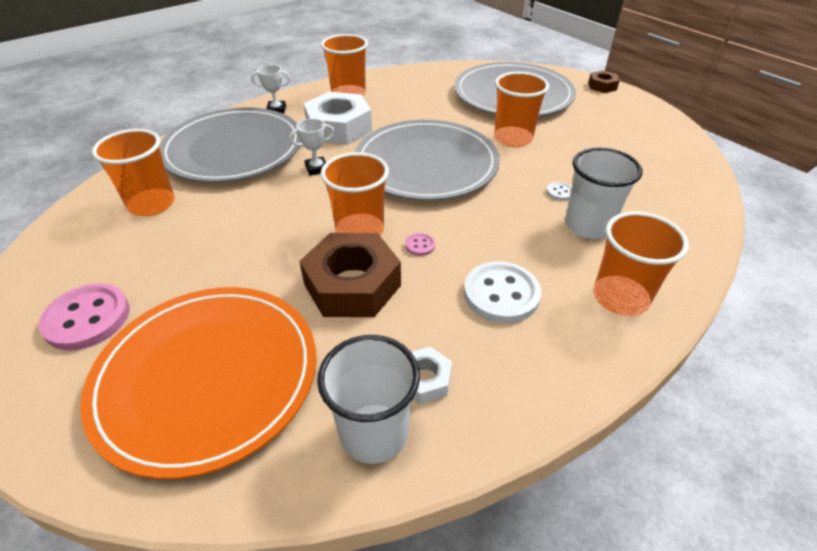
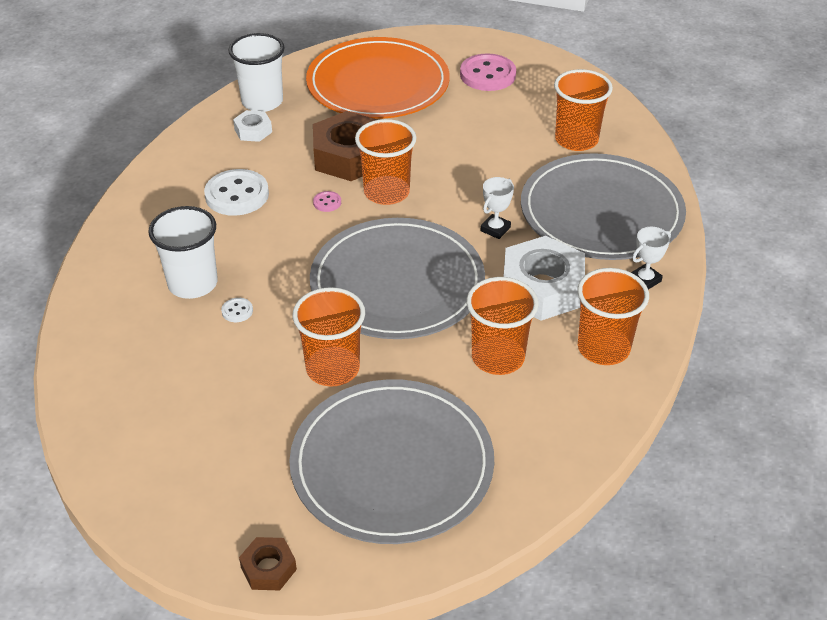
camera: 145 degrees right, 0 degrees up
orange cup [593,211,689,316] -> orange cup moved to [466,277,539,375]

